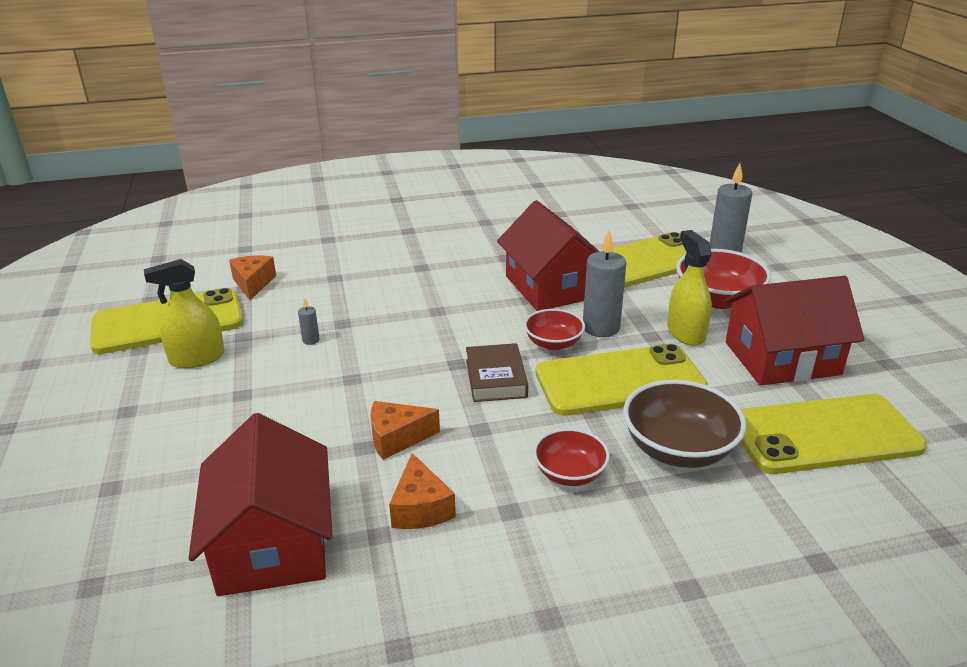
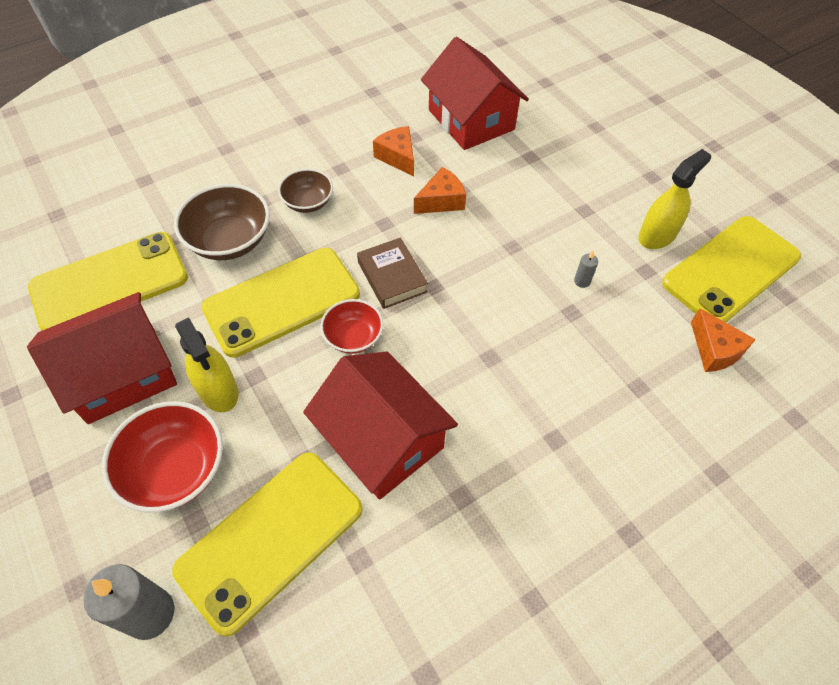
camera: 160 degrees right, 25 degrees up
red bowl [533,428,610,486] -> brown bowl [278,169,333,213]
grey candle [583,229,626,337] -> none

